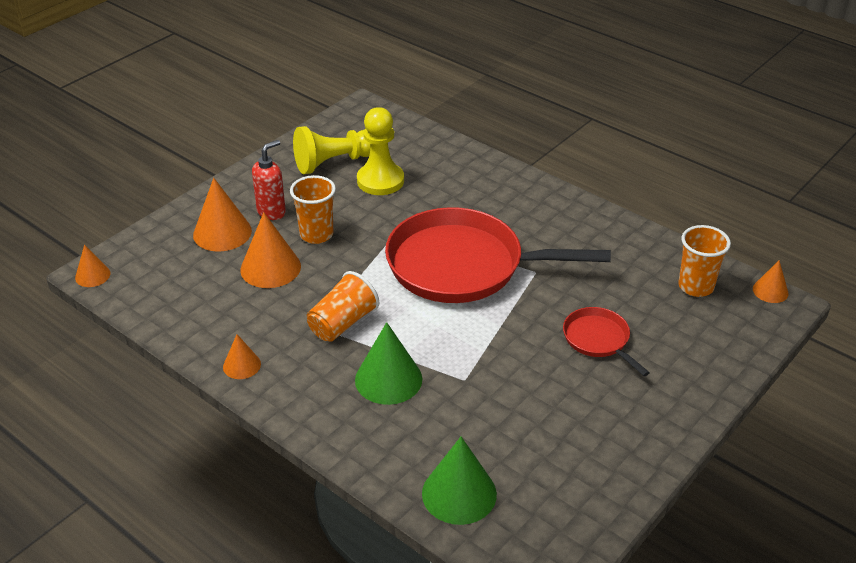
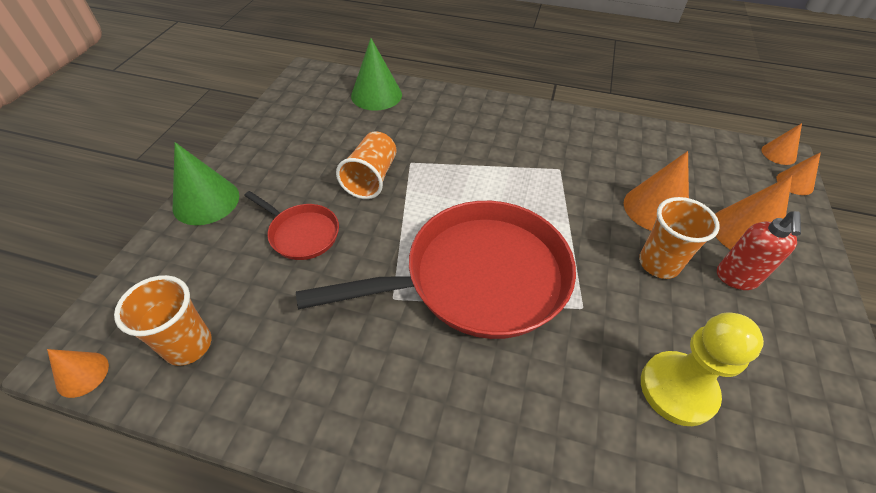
camera: 155 degrees right, 10 degrees up
orange cone [223,334,261,379] -> orange cone moved to [776,152,821,195]
yellow pawn [293,126,371,174] -> none
orange cup [307,271,379,342] -> orange cup moved to [336,132,397,199]
green cone [355,322,422,405] -> green cone moved to [173,142,239,225]

